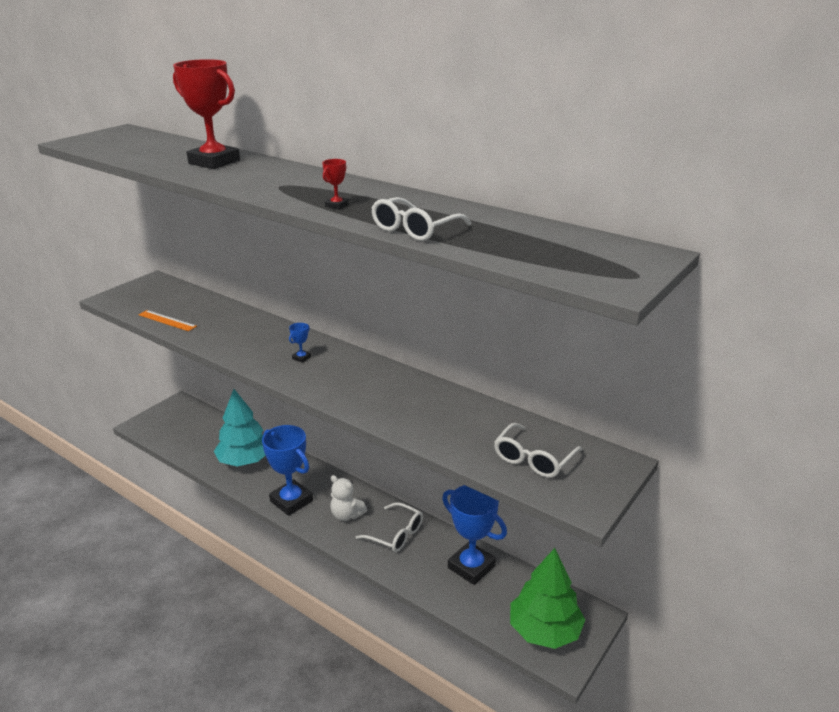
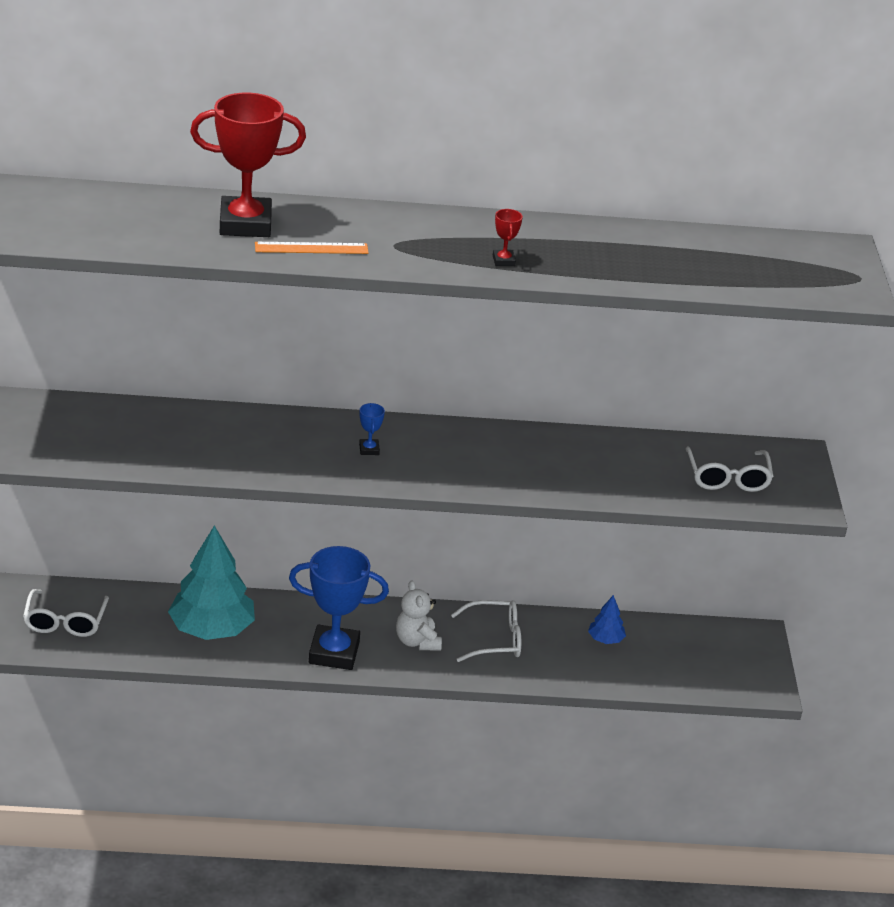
camera: 40 degrees left, 5 degrees up
orange ruler [138,310,197,331] -> orange ruler moved to [255,242,369,254]
white teddy bear [330,475,367,521] -> white teddy bear turned 75 degrees clockwise [396,581,442,650]
white glasses [371,197,471,241] -> white glasses moved to [23,589,109,637]
blue trophy [442,485,507,585] -> blue tree [588,595,626,644]
green tree [510,548,585,649] -> none

